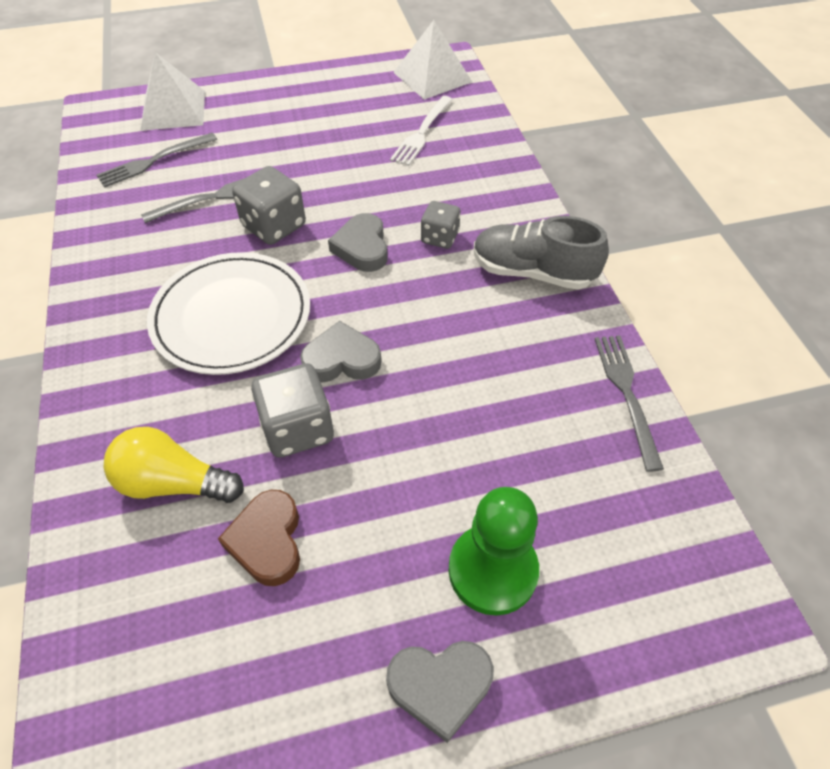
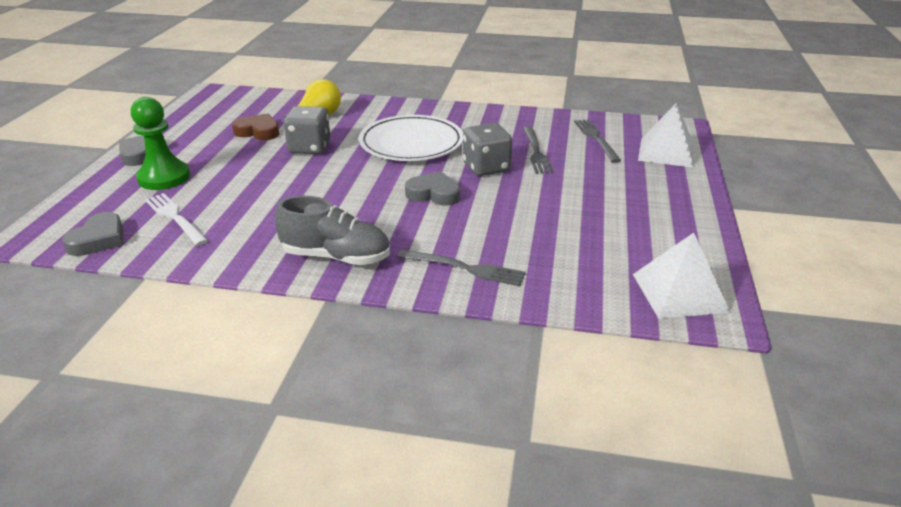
camera: 115 degrees right, 20 degrees down
grey heart [300,321,381,382] -> grey heart moved to [62,212,123,256]
white fork [390,96,453,166] -> white fork moved to [145,193,208,246]
grey dice [421,201,460,249] -> none
grey shoe [474,216,609,290] -> grey shoe turned 60 degrees clockwise [275,196,390,265]
grey fork [595,335,664,472] -> grey fork moved to [397,250,526,286]

